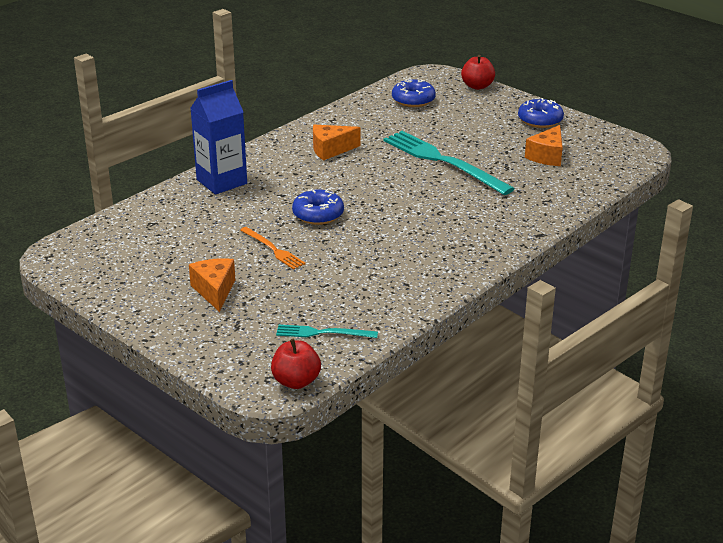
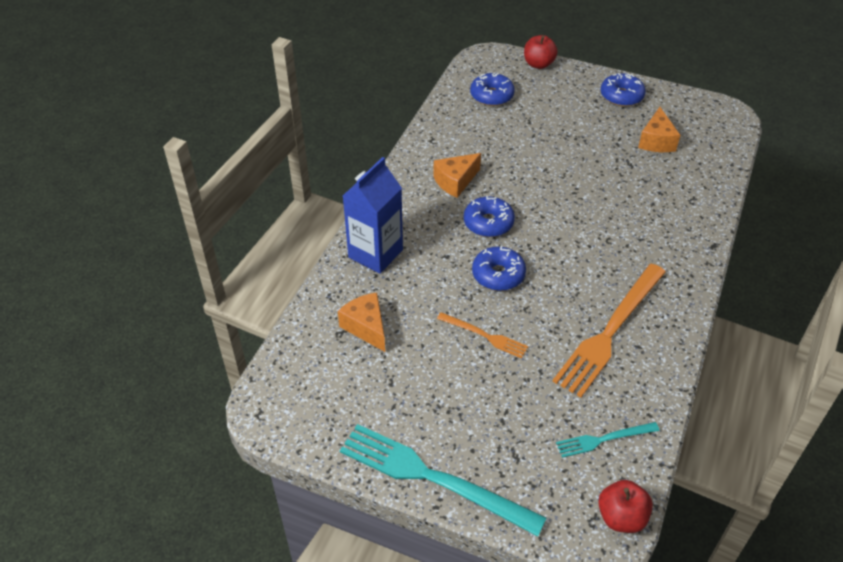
camera: 20 degrees left, 15 degrees up
orange cheese [189,258,235,312] -> orange cheese moved to [338,292,385,352]
turquoise fork [383,131,515,195] -> turquoise fork moved to [340,424,547,537]
none -> blue donut [464,196,515,237]
none -> orange fork [552,264,666,397]

